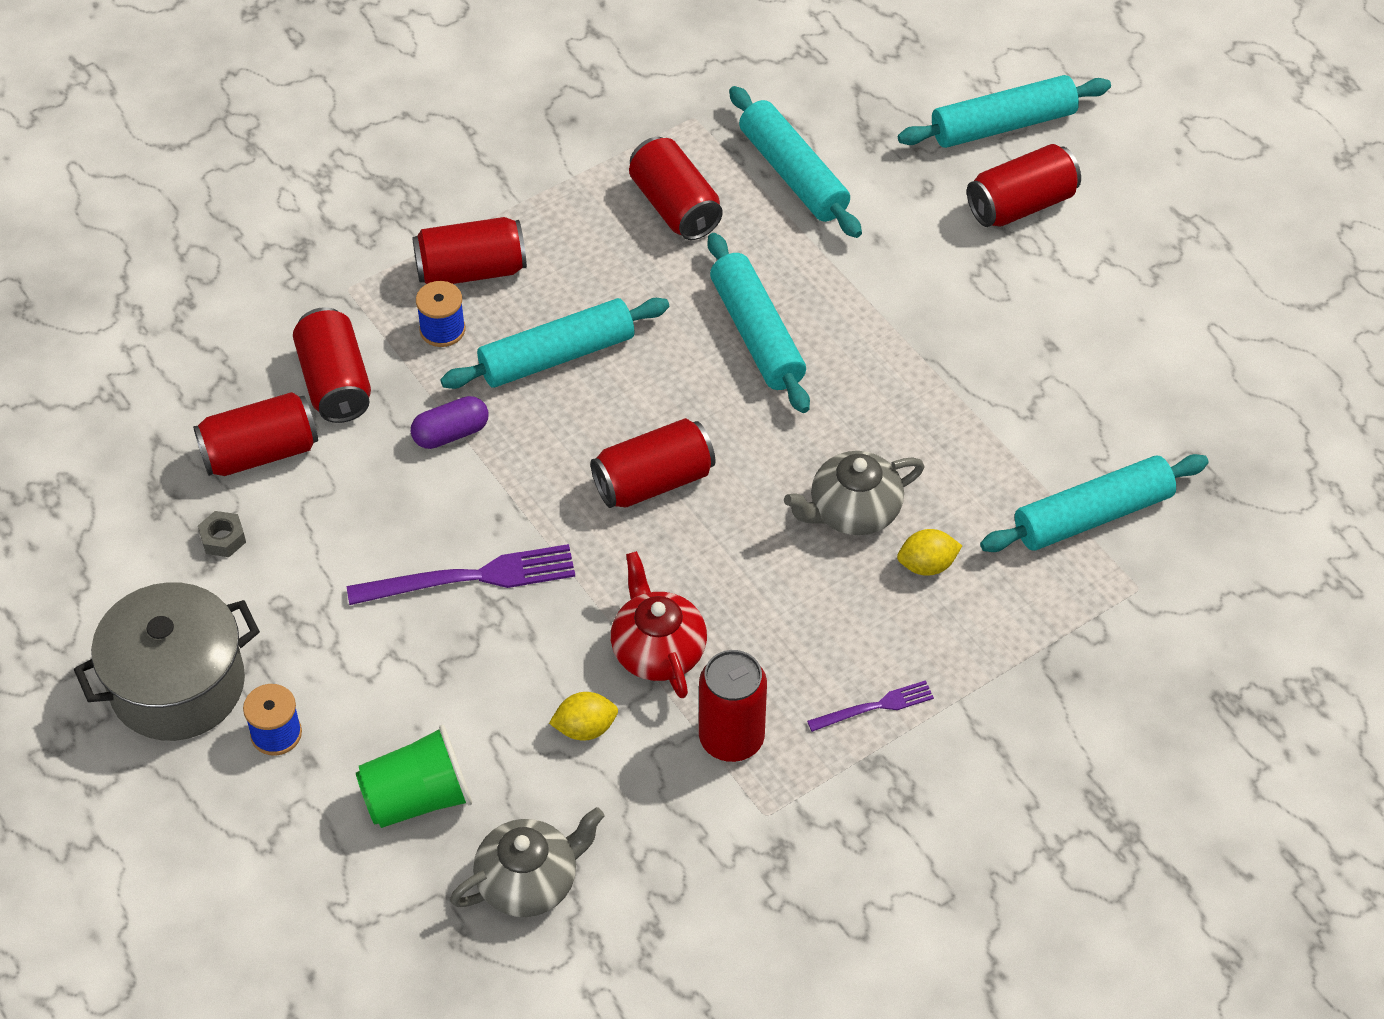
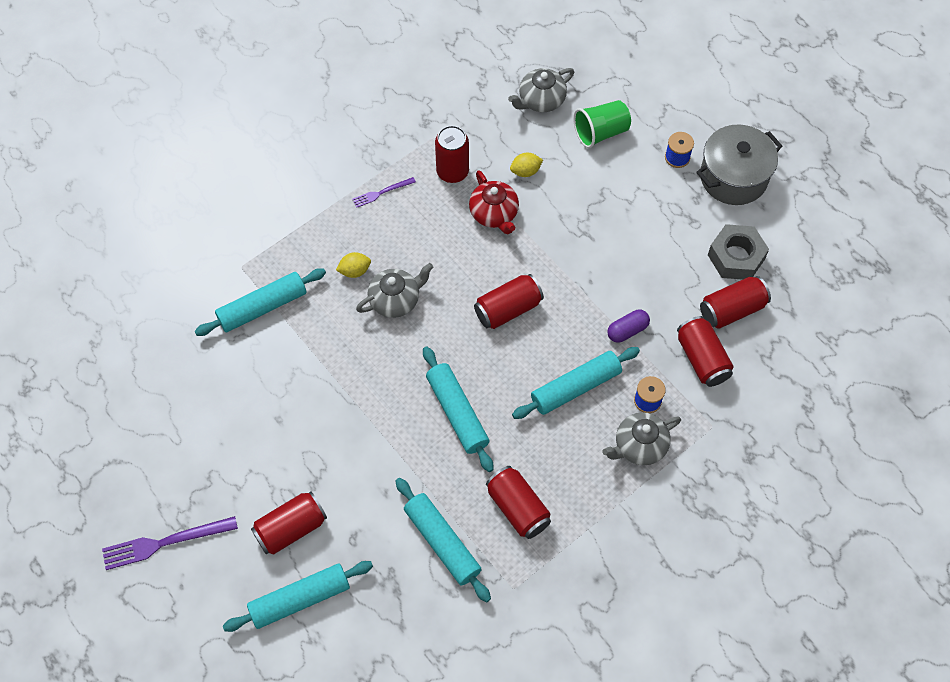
camera: 175 degrees right, 10 degrees up
grey nut [198,511,246,557] -> grey nut [708,224,769,280], size x2.22
purple fork [347,544,575,605] -> purple fork moved to [102,516,238,570]
red can [412,217,527,284] -> grey teapot [603,412,681,465]

